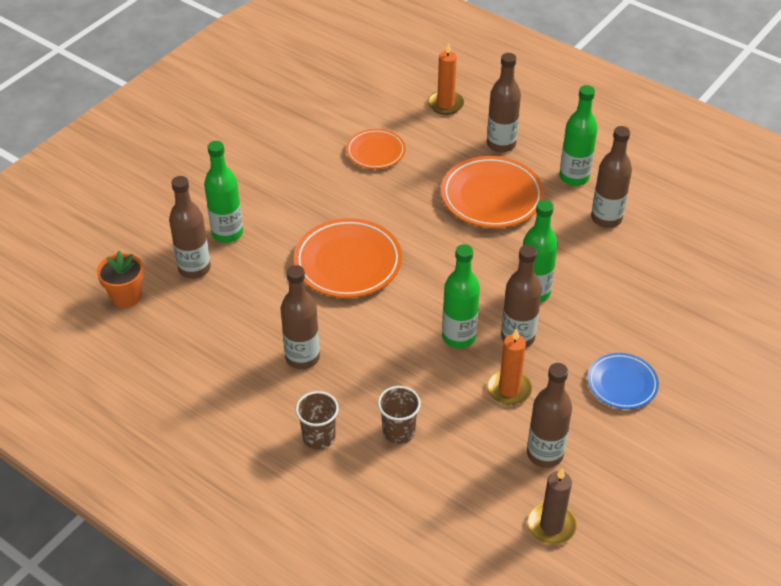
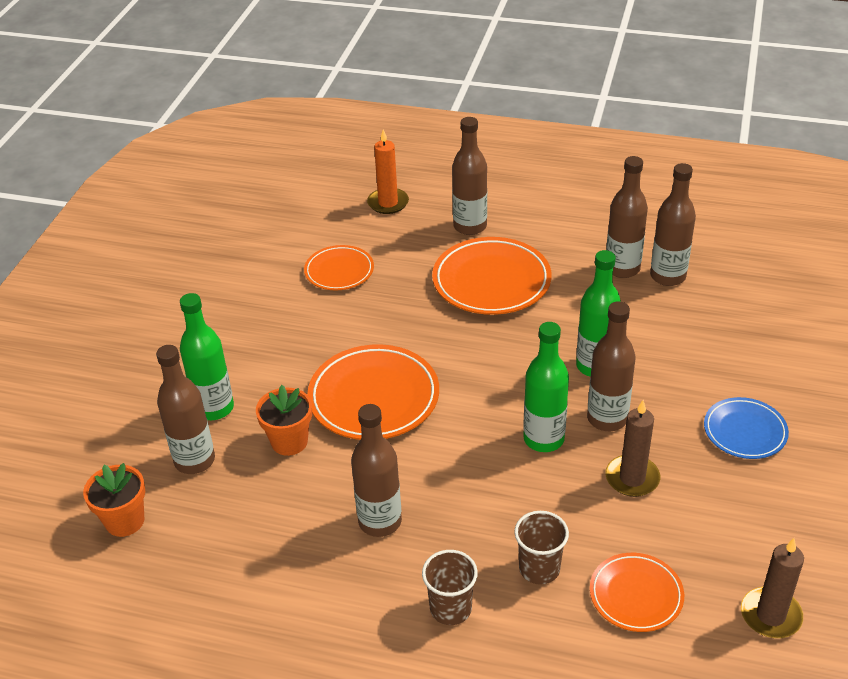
camera: 20 degrees left, 5 degrees down
orange candle [487,328,532,405] -> brown candle [605,400,660,497]
brown bottle [527,363,572,468] -> brown bottle moved to [650,163,696,286]
green bottle [559,85,598,186] -> none
none -> orange flower pot [256,385,312,456]
none -> orange plate [590,553,684,632]

